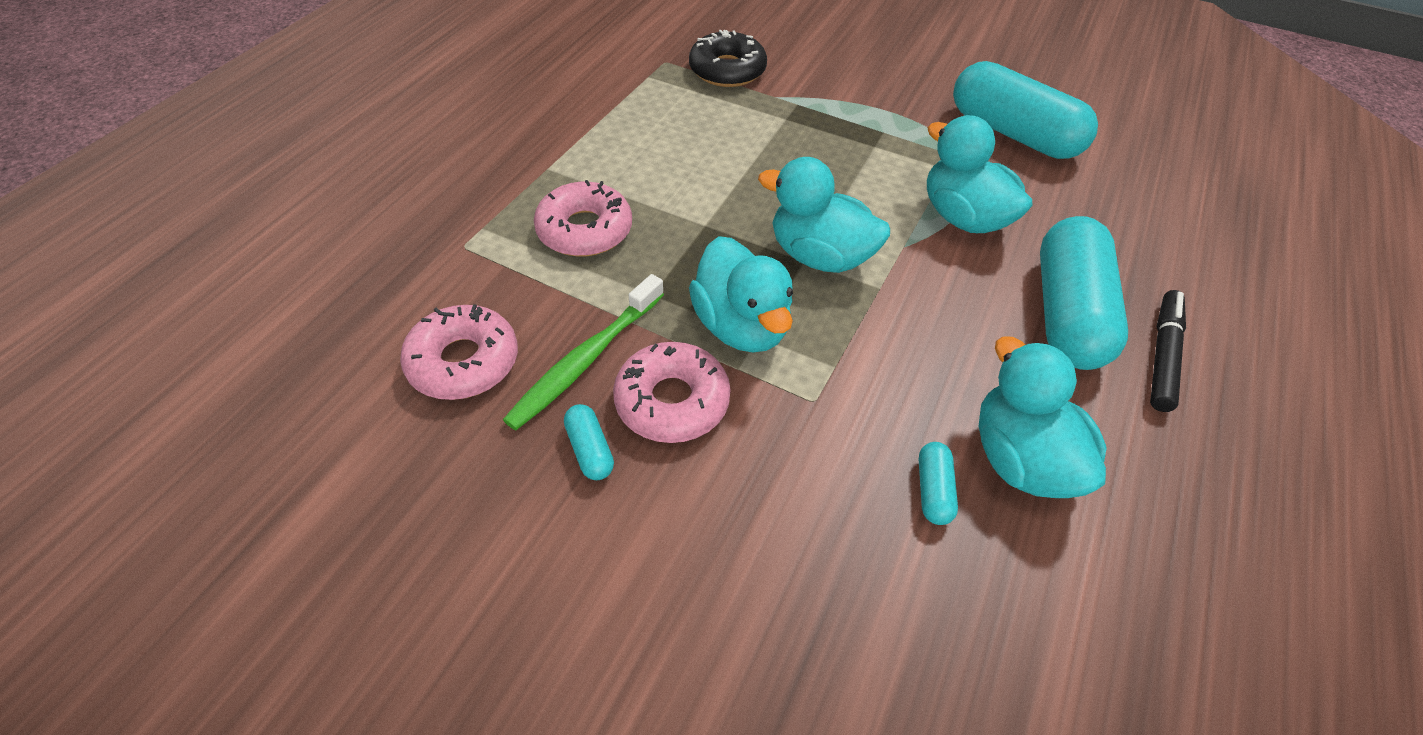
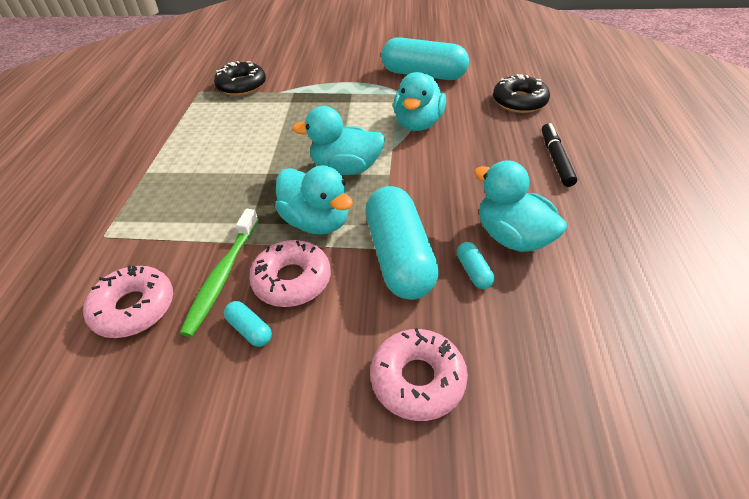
camera: 20 degrees left, 5 degrees down
pink donut [534,180,632,256] -> pink donut moved to [370,328,468,421]
turquoise duck [927,115,1033,233] -> turquoise duck turned 105 degrees counterclockwise [393,72,446,131]
turquoise capsule [1040,216,1128,370] -> turquoise capsule moved to [365,186,439,300]
none -> black donut [493,74,550,113]

